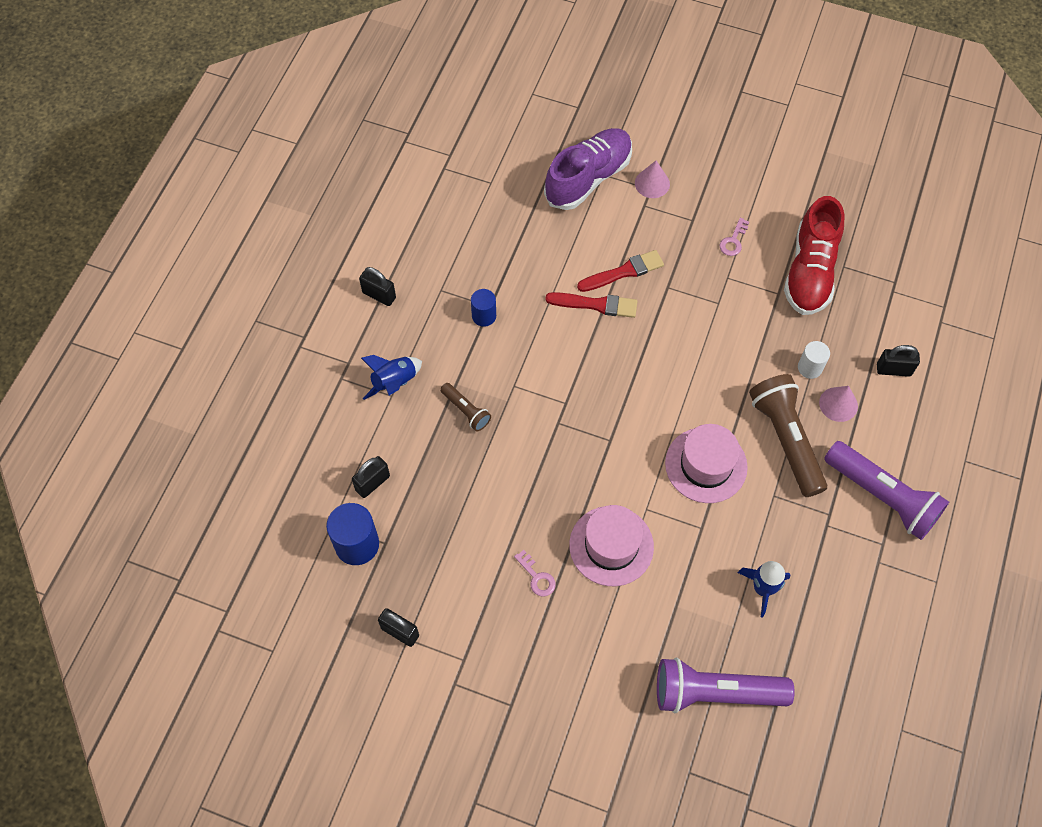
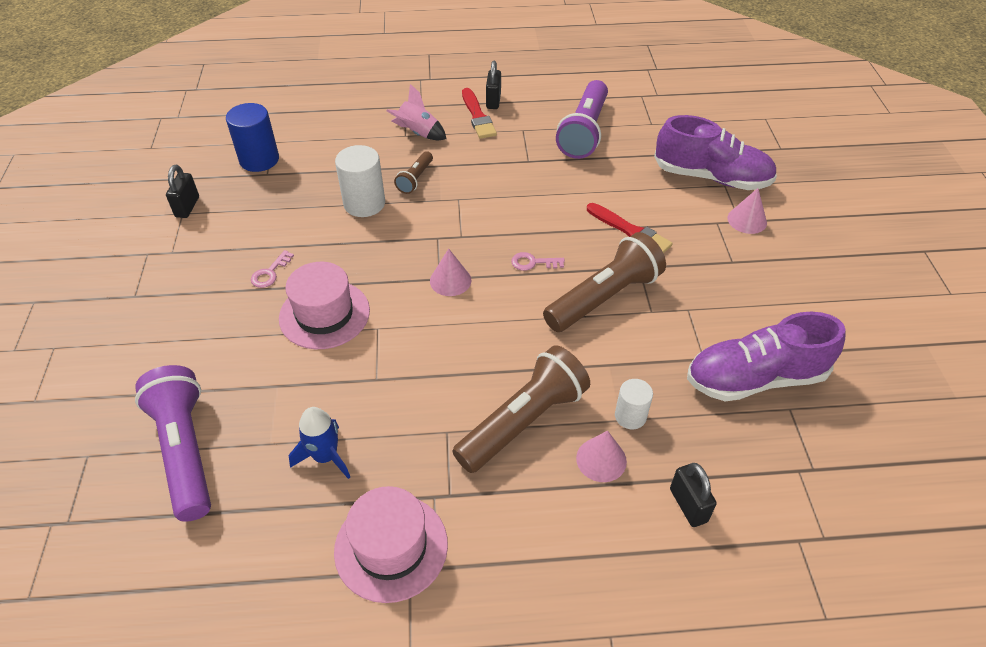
camera: 65 degrees right, 15 degrees down
black padlock [352,456,390,498] -> none
blue rocket [361,355,422,400] -> pink rocket [387,84,446,140]
blue cylinder [471,289,496,327] -> none
red brush [545,292,637,318] -> red brush moved to [462,88,497,139]
pink hat [665,424,748,503] -> pink hat moved to [334,486,448,603]
pink key [720,218,749,256] -> pink key moved to [511,252,565,271]
red shoe [784,196,844,315] -> purple shoe [687,312,846,401]
purple flashlight [824,441,949,540] -> purple flashlight moved to [556,80,608,159]
none -> white cylinder [335,145,385,217]
none -> pink cone [430,248,472,296]
none -> brown flashlight [543,232,666,332]

